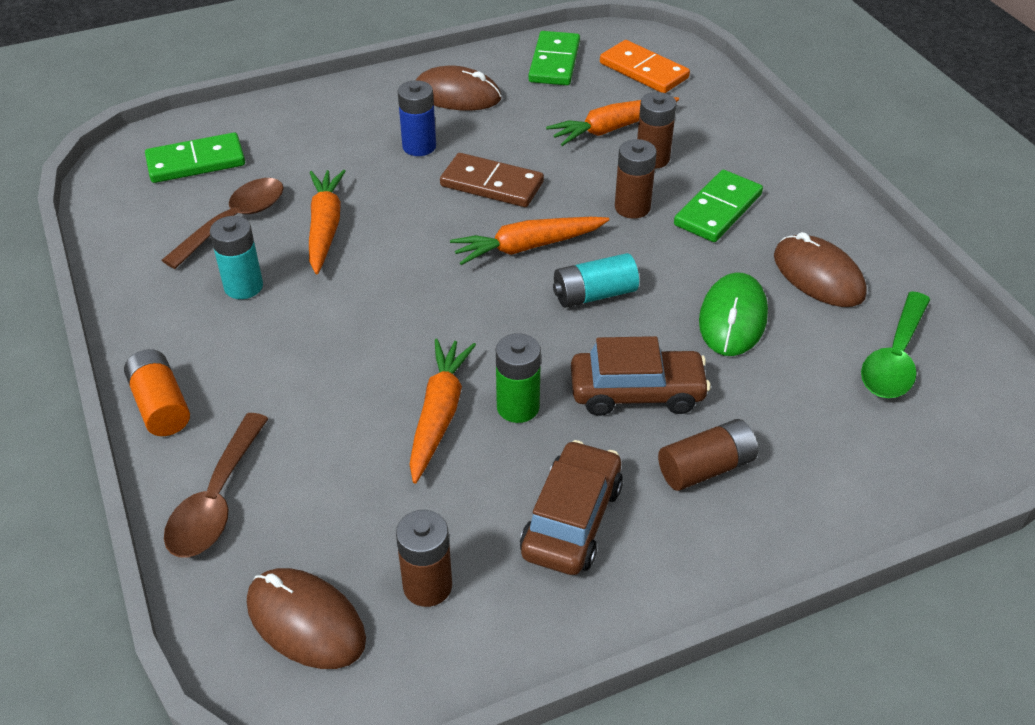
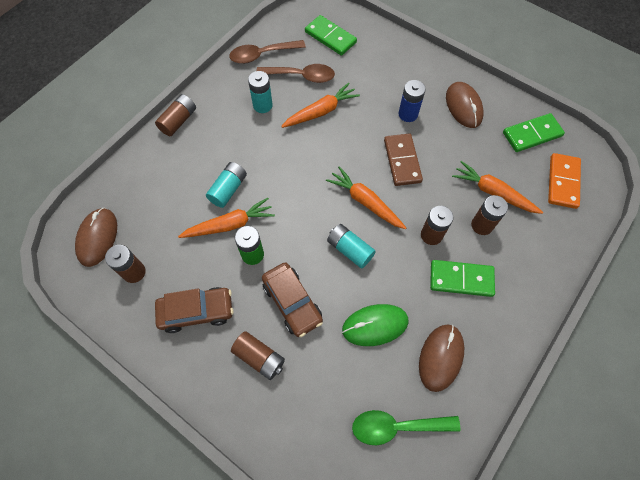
camera: 60 degrees right, 20 degrees up
orange battery [124,349,190,436] -> brown battery [155,94,196,136]
brown spoon [164,413,269,557] -> brown spoon moved to [229,40,306,64]
none -> turquoise battery [206,162,247,208]

